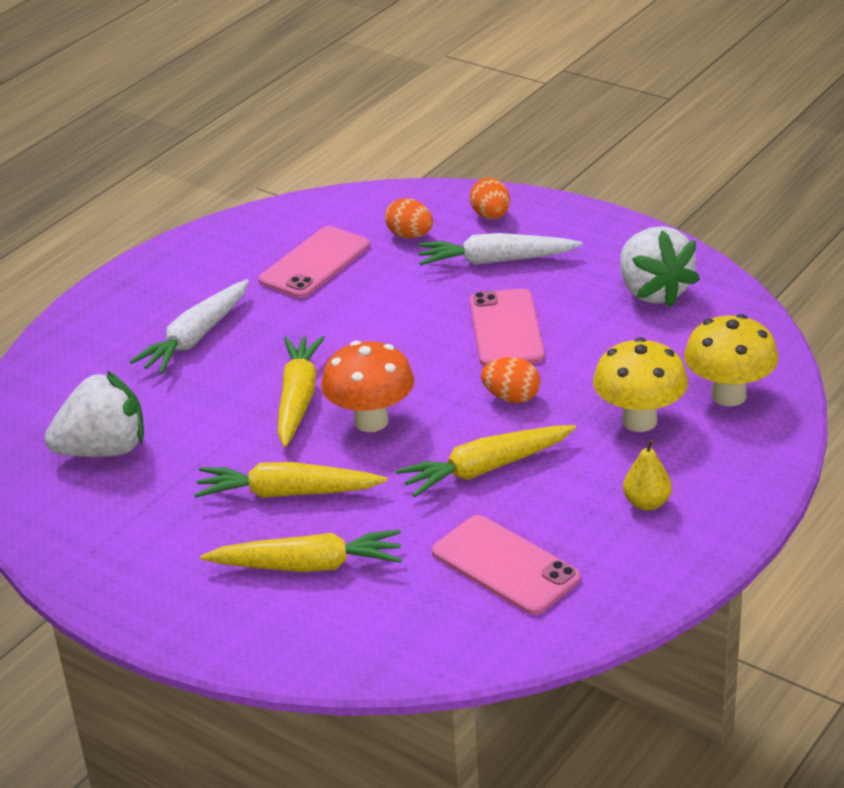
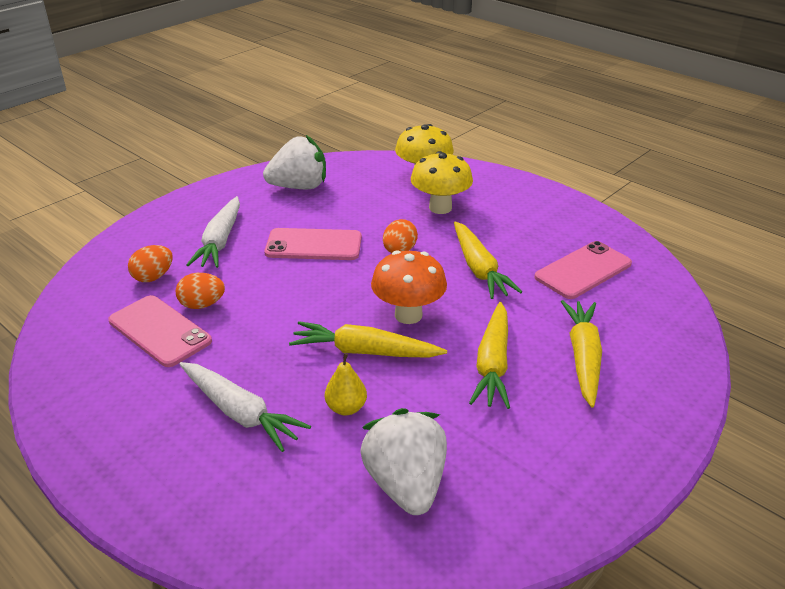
camera: 85 degrees left, 0 degrees up
orange egg [470,178,510,219] -> orange egg moved to [176,273,225,309]
yellow pear [623,440,672,511] -> yellow pear moved to [325,353,367,415]

